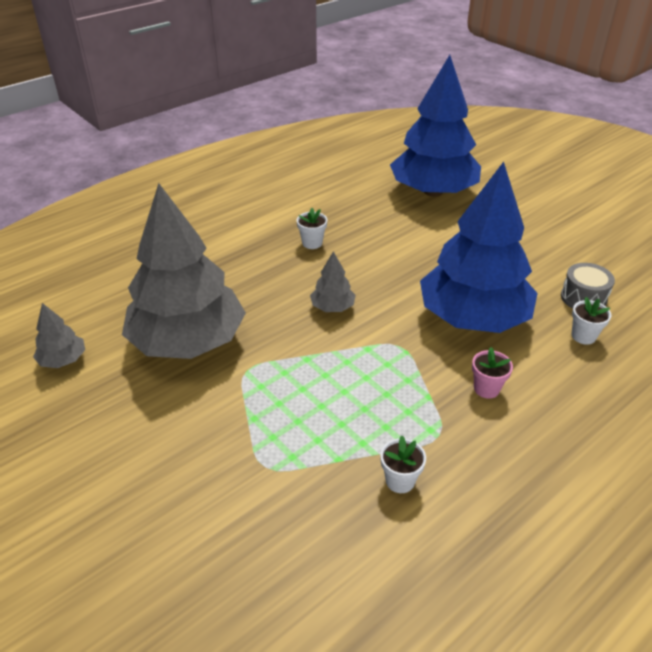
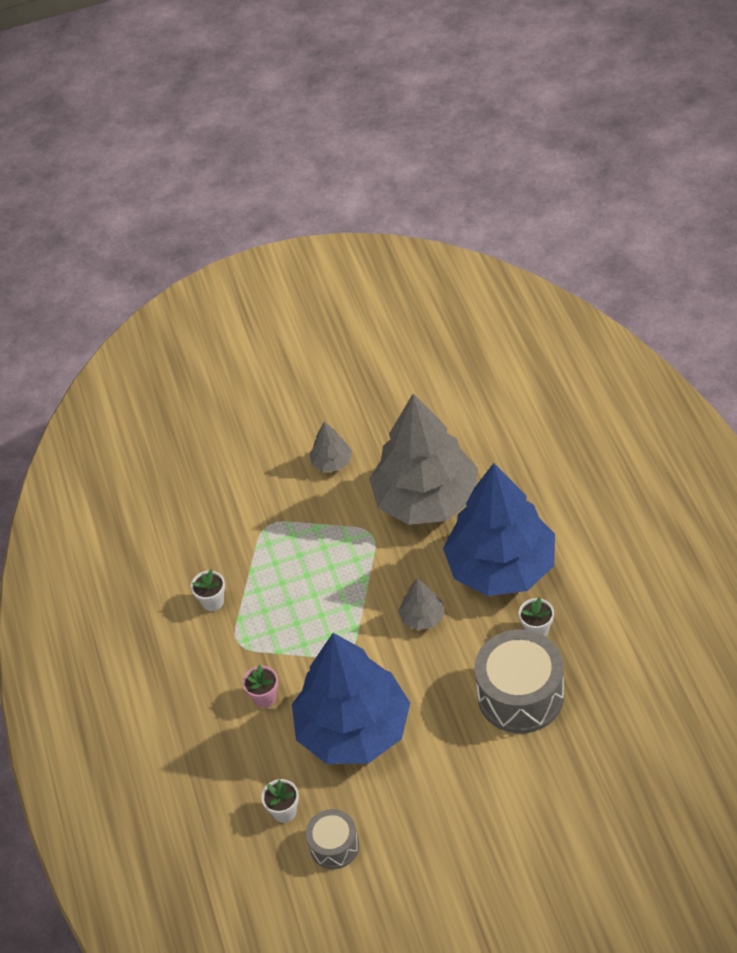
camera: 120 degrees right, 10 degrees up
grey tree [33,303,85,368] -> grey tree moved to [309,422,352,472]
blue tree [390,55,481,197] -> blue tree moved to [443,463,555,596]
none -> grey drum [475,630,564,733]

